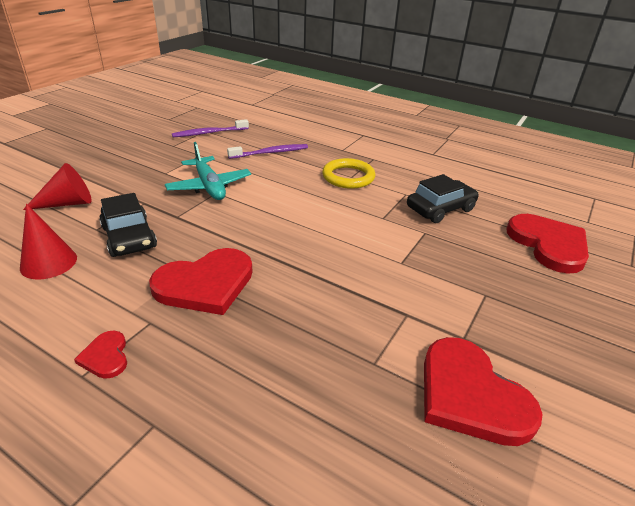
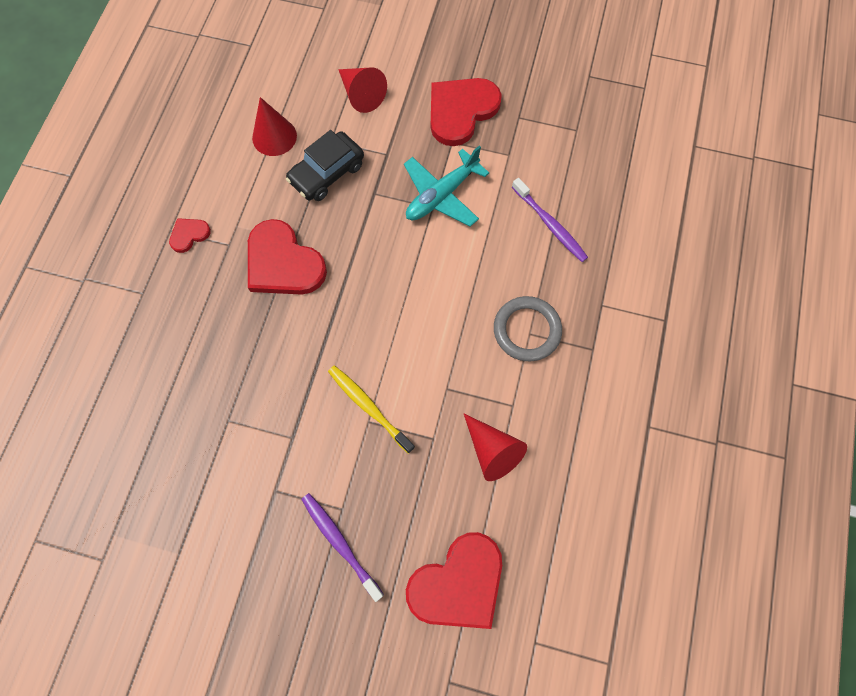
camera: 75 degrees right, 35 degrees up
purple toothbrush [172,119,249,137] -> purple toothbrush moved to [301,493,384,602]
yellow ring [322,158,375,189] -> grey ring [494,296,562,361]
black car [407,174,479,223] -> red cone [464,414,527,481]
red heart [424,337,543,446] -> red heart moved to [431,78,502,146]
none -> yellow toothbrush [328,365,415,453]

